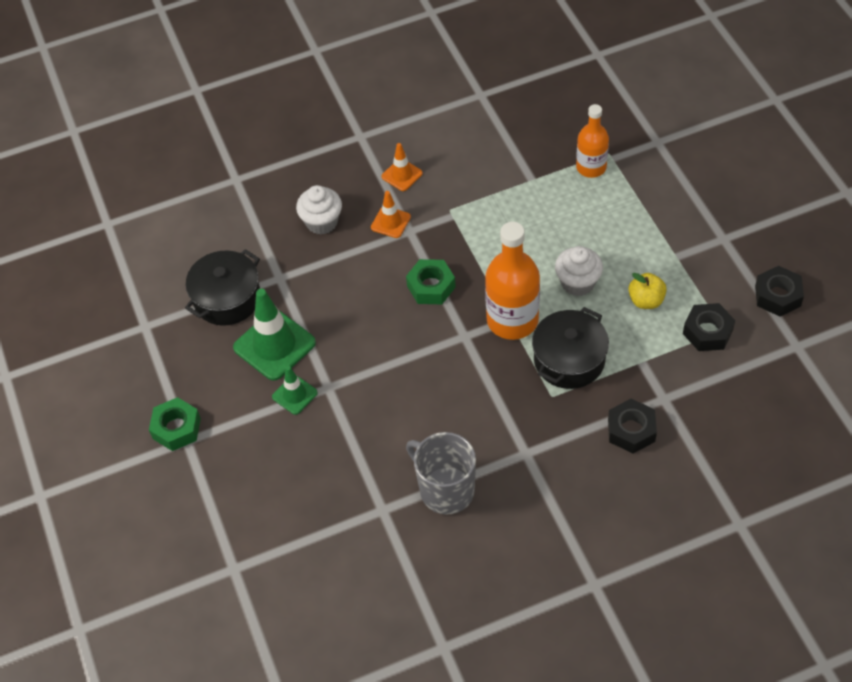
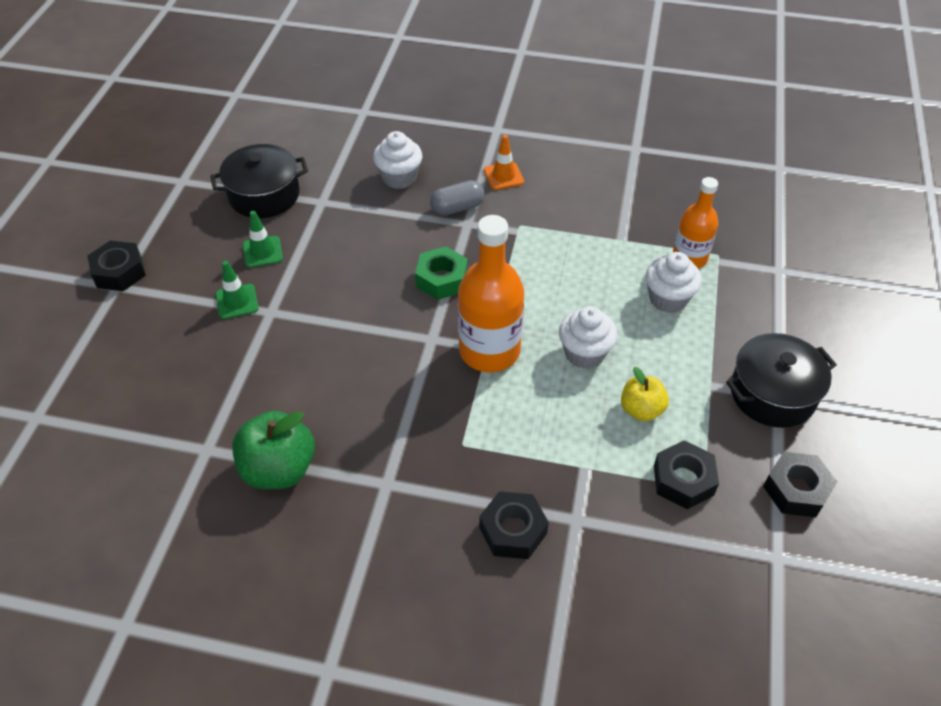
camera: 30 degrees right, 5 degrees down
green nut [149,397,201,451] -> black nut [88,240,146,291]
green traffic cone [233,289,316,381] -> green traffic cone [243,211,283,268], size x0.54
orange traffic cone [371,191,411,238] -> grey capsule [430,180,485,216]
grey mug [406,432,476,515] -> green apple [232,411,315,489]
black pot [532,307,609,389] -> black pot moved to [726,333,837,428]
none -> white cupcake [645,252,702,313]

